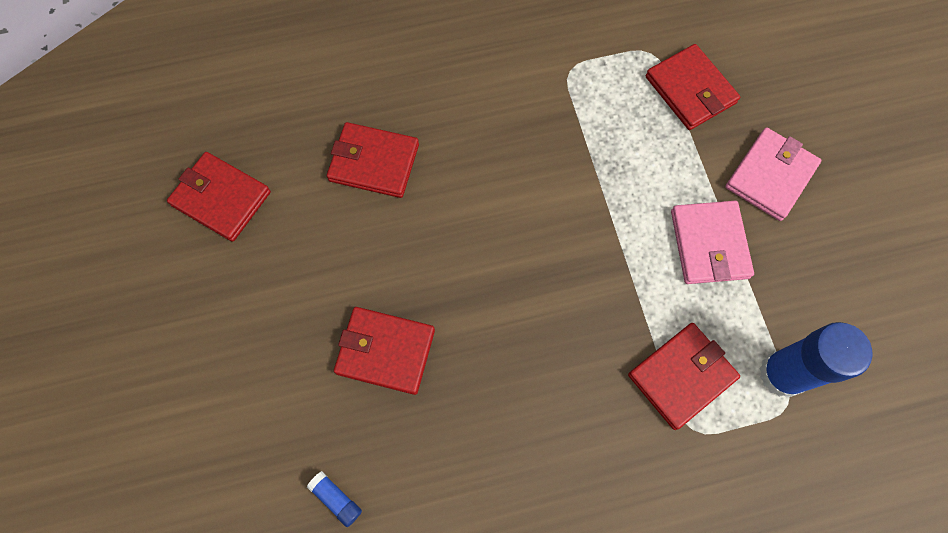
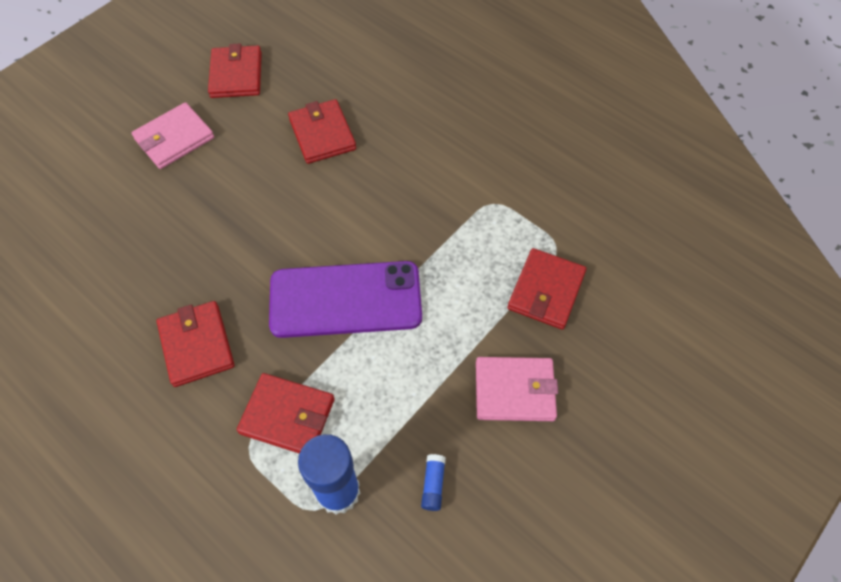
camera: 55 degrees right, 10 degrees down
blue glue stick [307,471,362,527] -> blue glue stick moved to [421,454,446,511]
red wallet [334,307,435,395] -> red wallet moved to [156,301,235,387]
pink wallet [671,201,754,284] -> pink wallet moved to [132,102,214,169]
none -> purple phone [269,261,422,338]

